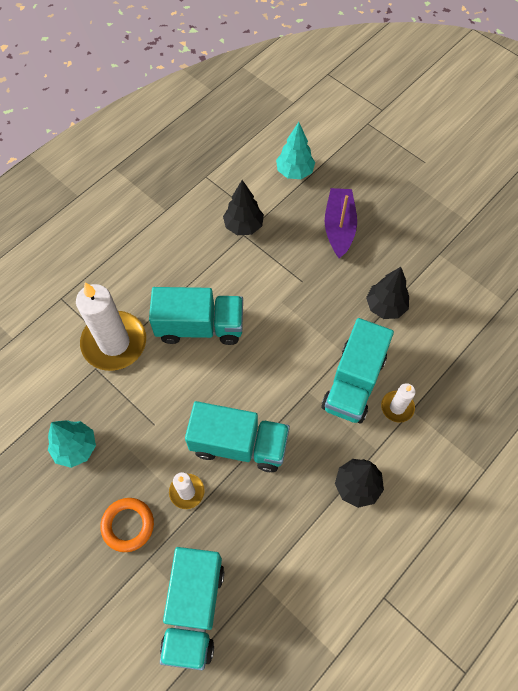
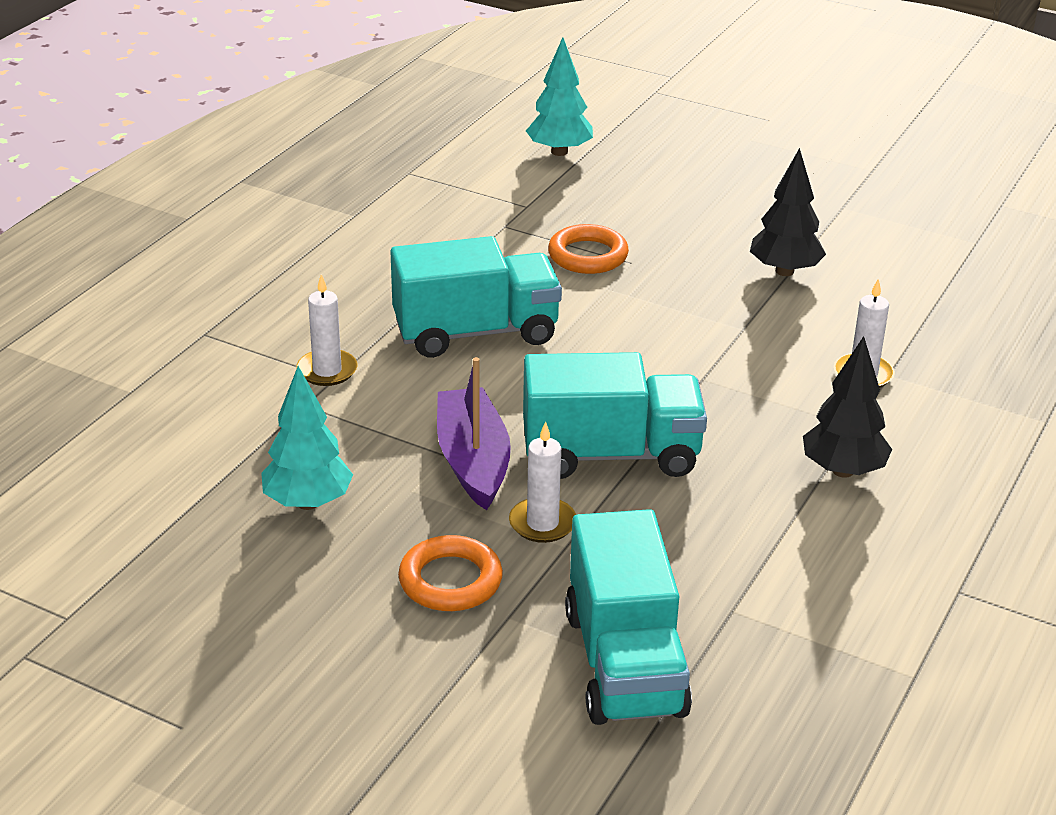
camera: 15 degrees left, 30 degrees down
white candle [76,282,146,371] -> white candle [297,274,358,386], size x0.49
black tree [223,180,264,235] -> none
turquoise truck [322,318,394,423] -> none
purple boat [325,188,357,258] -> purple boat moved to [437,357,511,510]
none -> orange ring [548,224,629,274]

